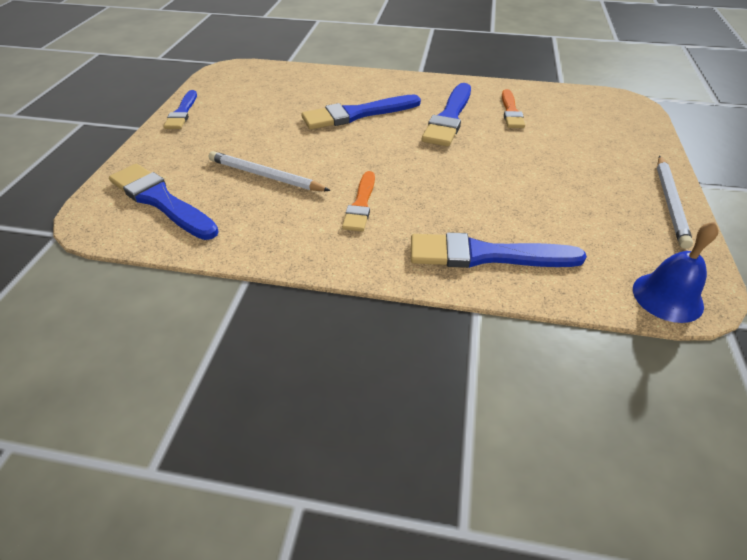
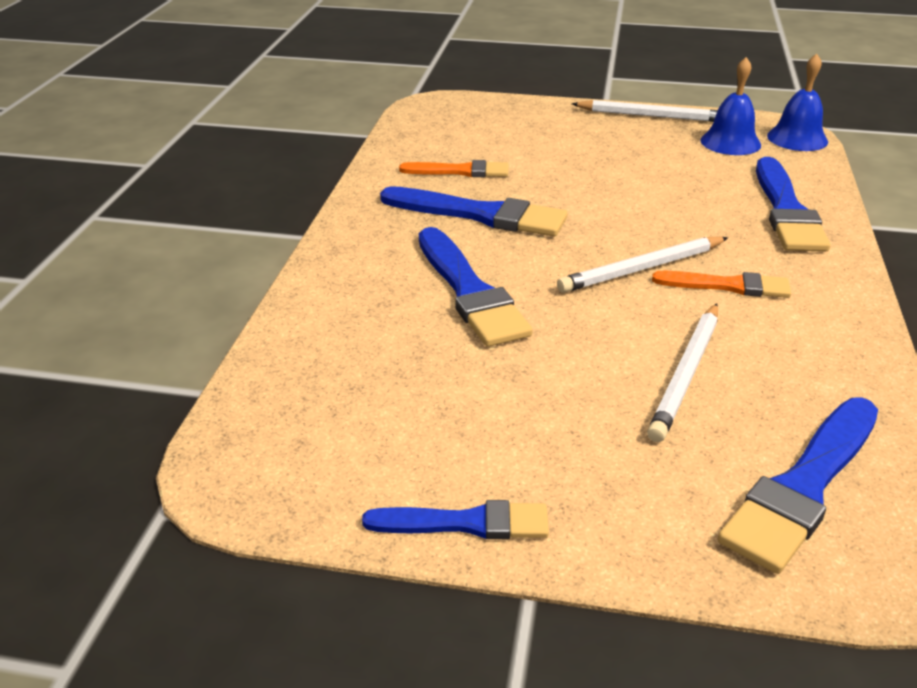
camera: 90 degrees left, 10 degrees down
none -> white pencil [557,237,728,293]
none -> blue bell [700,57,761,155]

